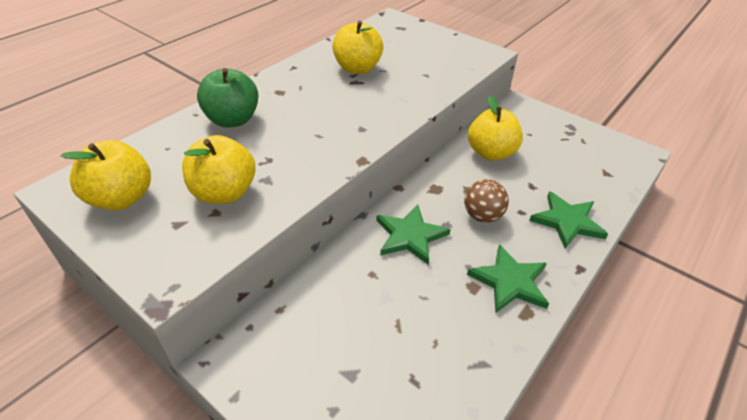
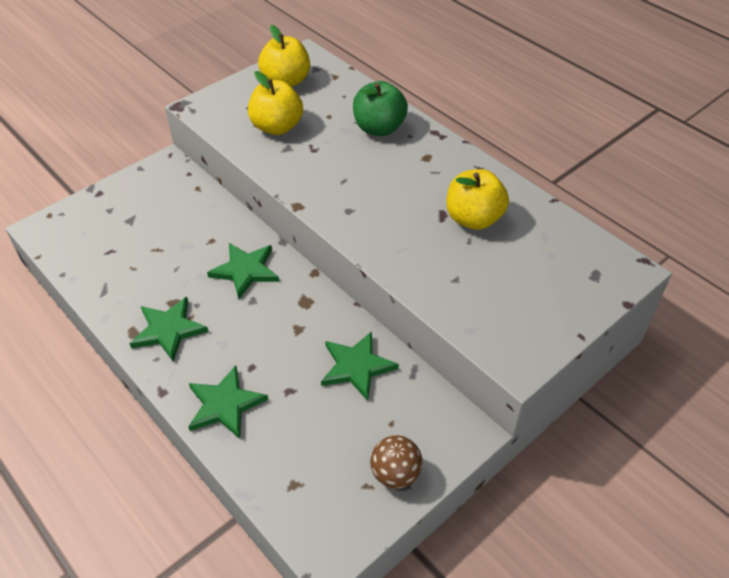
camera: 100 degrees right, 5 degrees up
brown ball [464,179,509,223] -> brown ball moved to [370,435,423,489]
yellow apple [468,96,523,161] -> green star [321,331,399,401]

